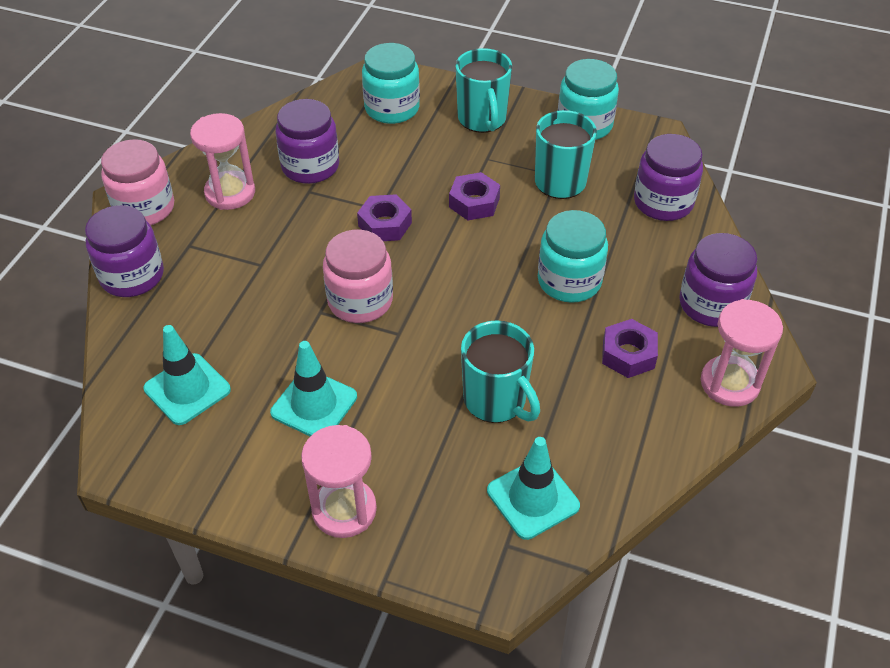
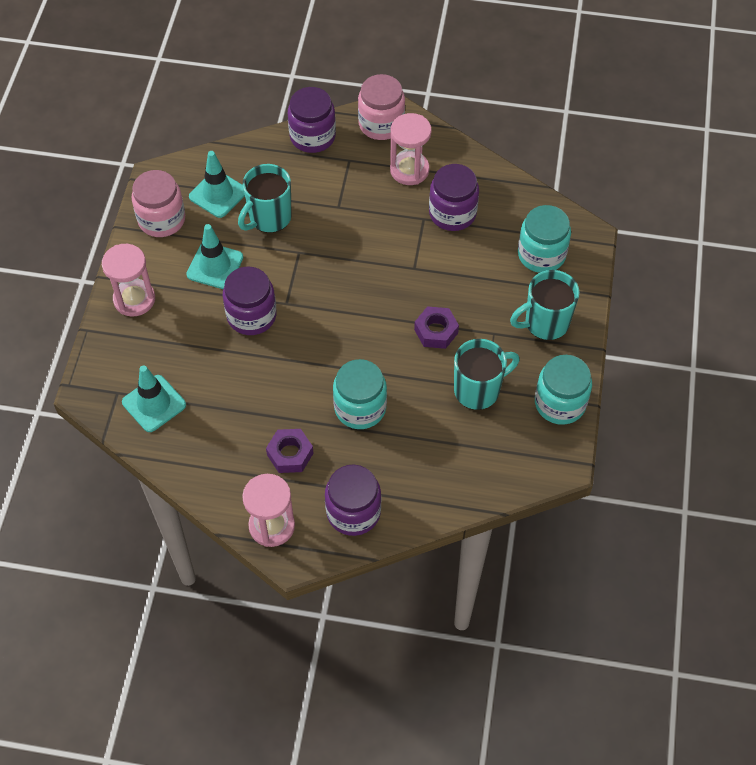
camera: 80 degrees right, 10 degrees up
pink jar [323,230,393,323] -> pink jar moved to [131,170,185,237]
purple nut [357,194,412,241] -> none
turquoise mug [461,320,540,423] -> turquoise mug moved to [238,164,292,233]
purple jar [634,134,703,221] -> purple jar moved to [223,266,277,335]

